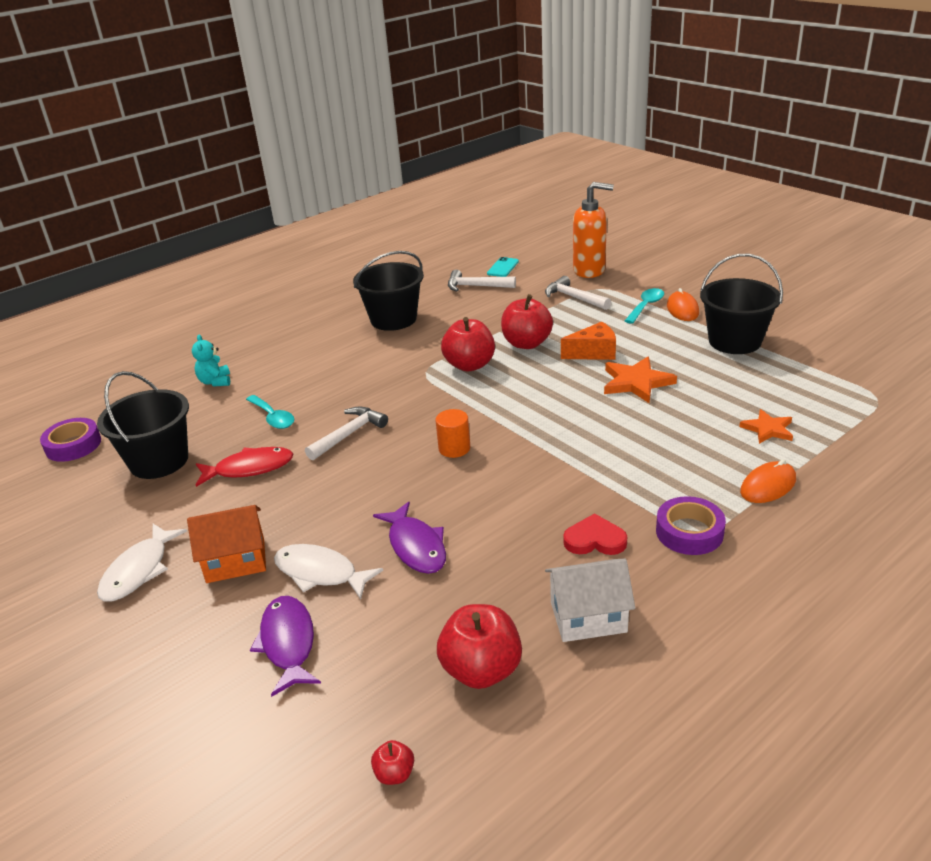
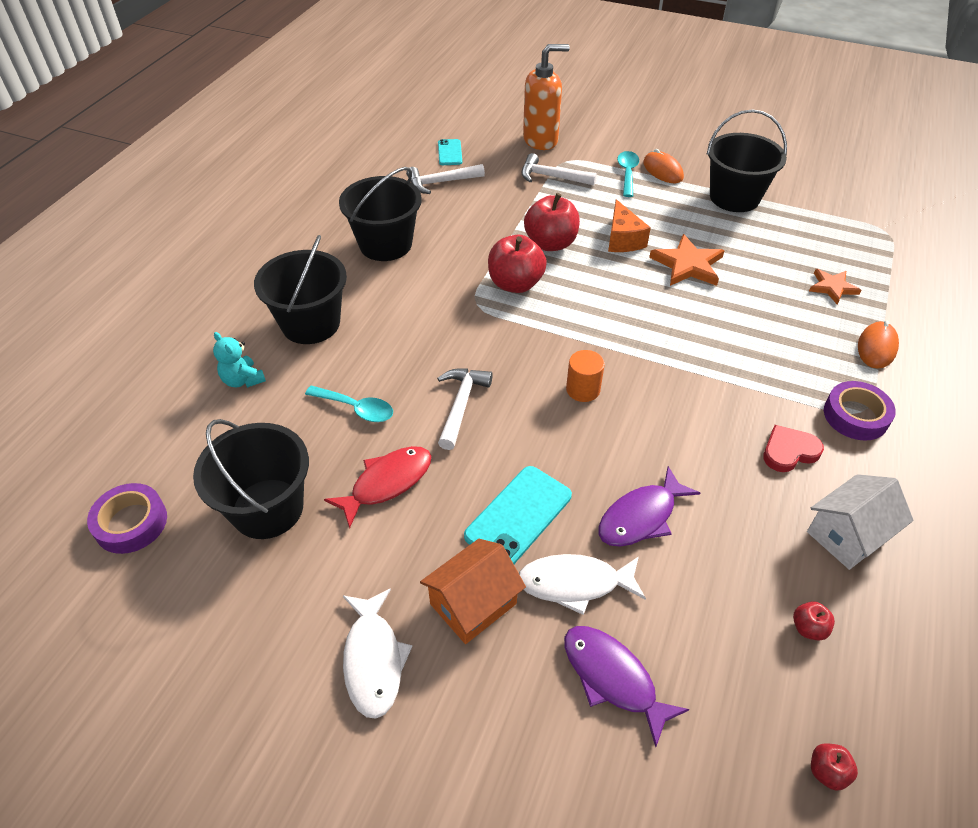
camera: 30 degrees left, 15 degrees up
purple fish [373,501,446,574] -> purple fish turned 105 degrees clockwise [599,466,700,547]
red apple [437,604,522,689] -> red apple [793,601,835,641], size x0.46
orange cheese [561,322,616,360] -> orange cheese turned 120 degrees clockwise [608,199,651,252]
none -> black bucket [254,235,347,344]
none -> turquoise phone [464,466,572,564]

